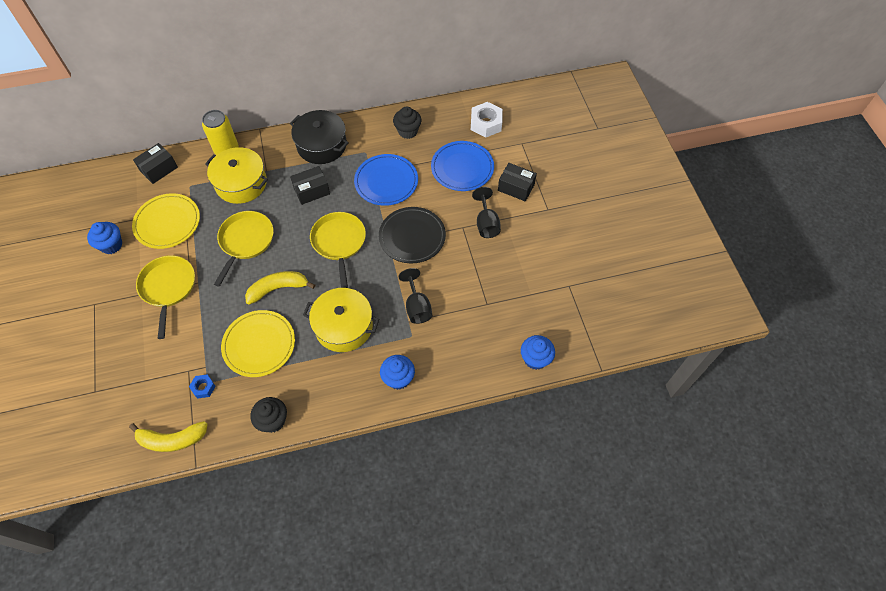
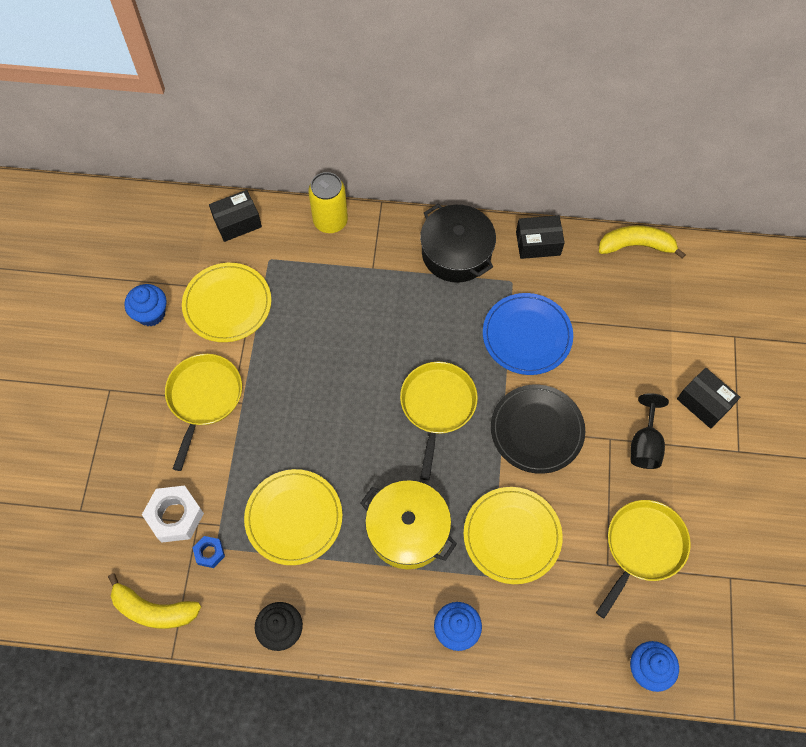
camera: 20 degrees right, 5 degrees up
yellow pot [205,147,268,204] -> none
yellow pan [214,211,274,287] -> yellow pan moved to [596,500,691,619]
yellow banana [245,271,315,305] -> yellow banana moved to [599,226,686,259]
black box [290,166,330,205] -> black box moved to [516,215,565,259]
black cupcake [393,107,421,139] -> none
black goblet [399,268,432,324] -> yellow plate [464,487,563,584]
blue plate [431,141,494,191] -> none
white nut [471,102,503,138] -> white nut moved to [142,486,204,543]

